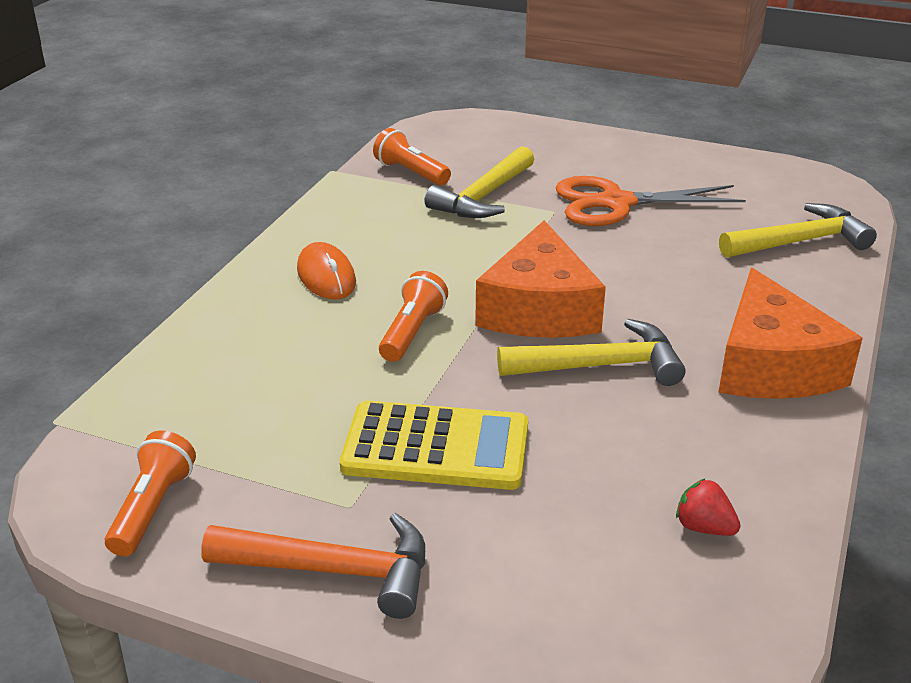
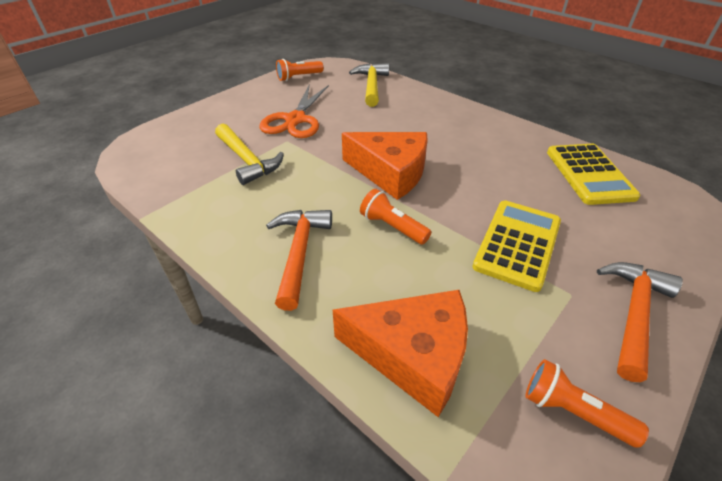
camera: 70 degrees left, 10 degrees up
orange mouse [297,242,356,299] -> orange hammer [266,210,332,311]
orange flashlight [373,128,451,185] -> orange flashlight moved to [276,59,324,81]
yellow hammer [497,319,685,386] -> none
red strawberry [676,478,741,536] -> yellow calculator [547,144,641,205]
orange cheese [718,268,863,399] -> orange cheese moved to [333,290,468,417]

